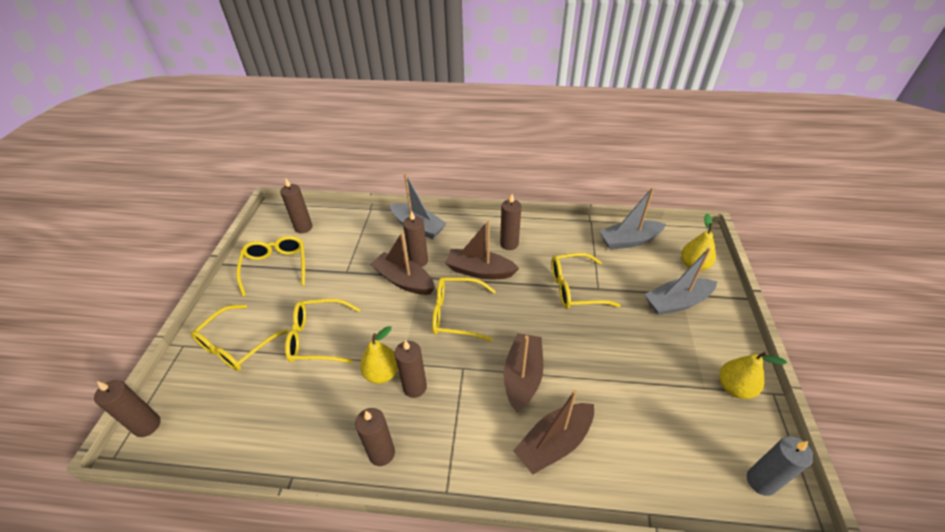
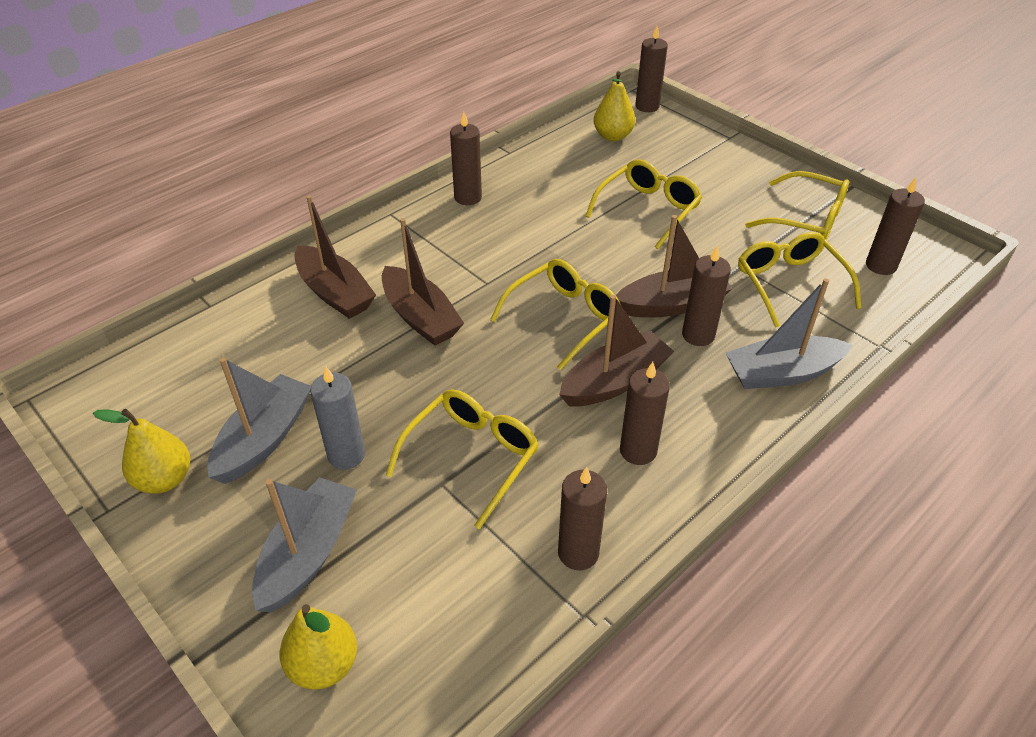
camera: 130 degrees right, 0 degrees up
yellow glasses [191,304,288,371] -> yellow glasses moved to [738,232,862,328]
yellow pear [360,326,398,384] -> yellow pear moved to [594,71,636,141]
brown candle [395,340,427,398] -> brown candle moved to [558,467,607,570]
brown boat [513,390,594,474] -> brown boat turned 135 degrees clockwise [294,195,376,319]
grey boat [599,187,666,250] -> grey boat moved to [207,357,311,484]
grey candle [747,436,814,496] -> grey candle moved to [310,366,365,470]

